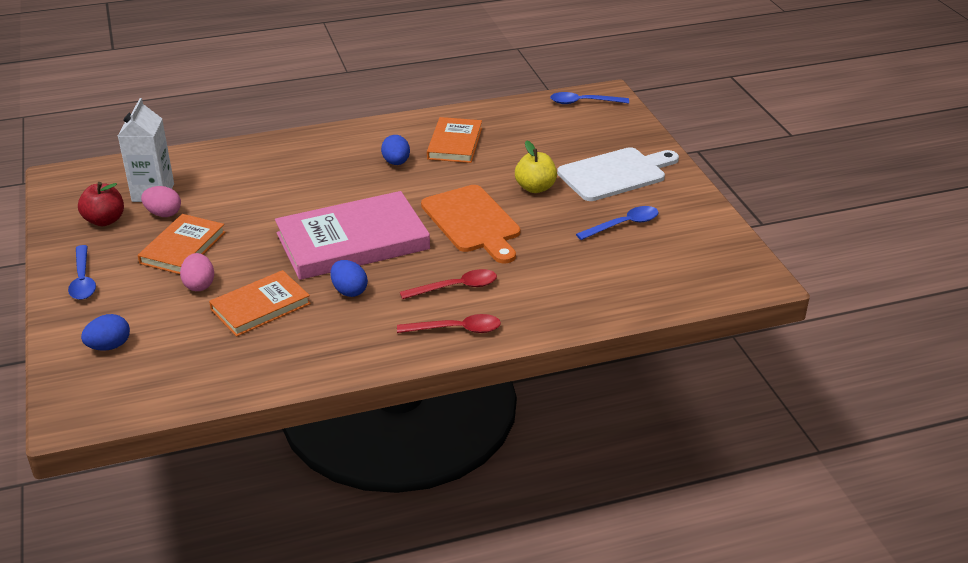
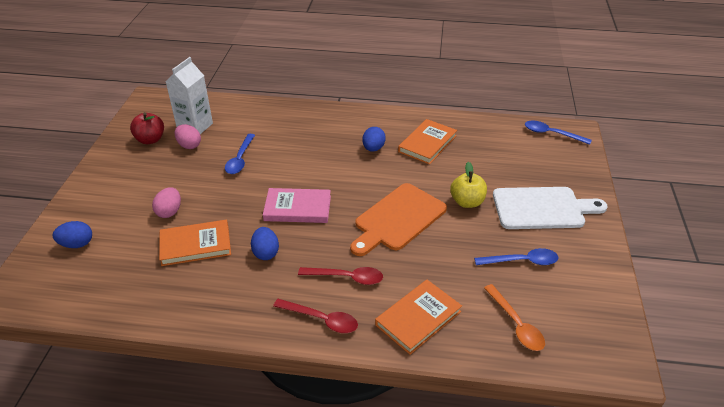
camera: 25 degrees right, 5 degrees up
blue spoon [68,245,96,300] -> blue spoon moved to [225,134,255,174]
orange book [138,214,225,274] -> orange book moved to [375,280,462,355]
pink book [275,191,430,280] -> pink book [263,188,331,223], size x0.58
orange cutting board [421,185,520,264] -> orange cutting board turned 45 degrees clockwise [350,183,447,256]
none -> orange spoon [484,284,545,351]

